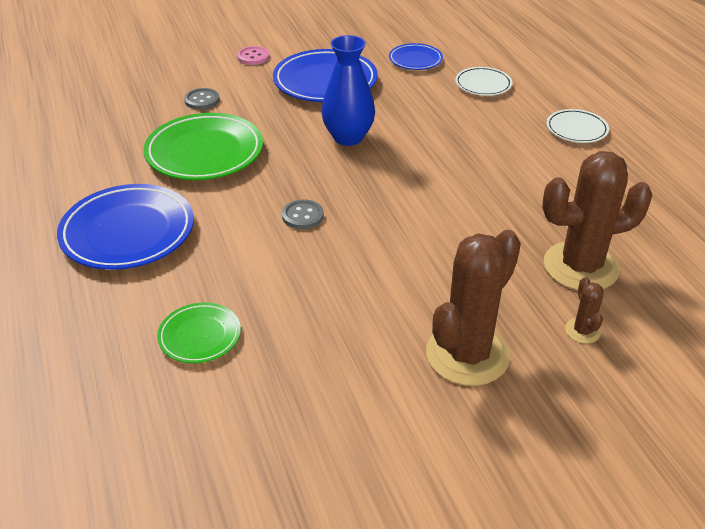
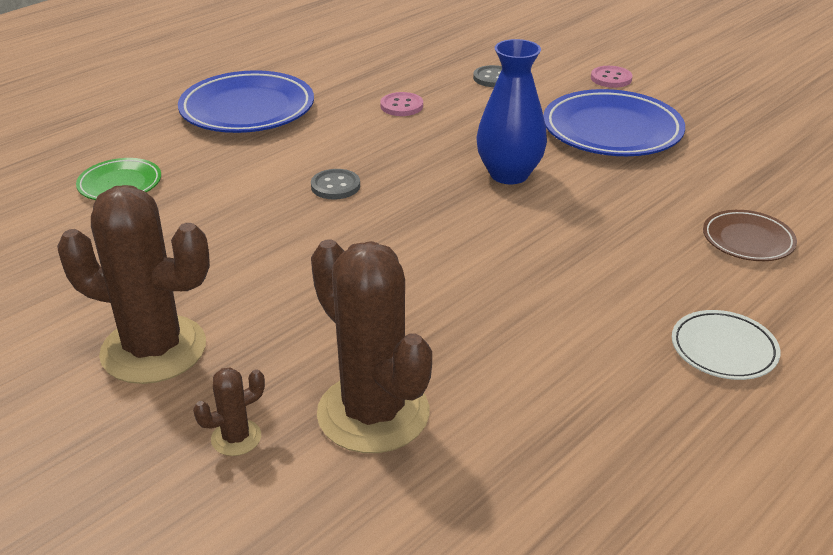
camera: 65 degrees right, 5 degrees down
green plate [143,113,263,180] -> pink button [380,92,423,116]
blue plate [389,43,443,70] -> none
white plate [455,67,512,96] -> brown plate [703,210,797,261]

